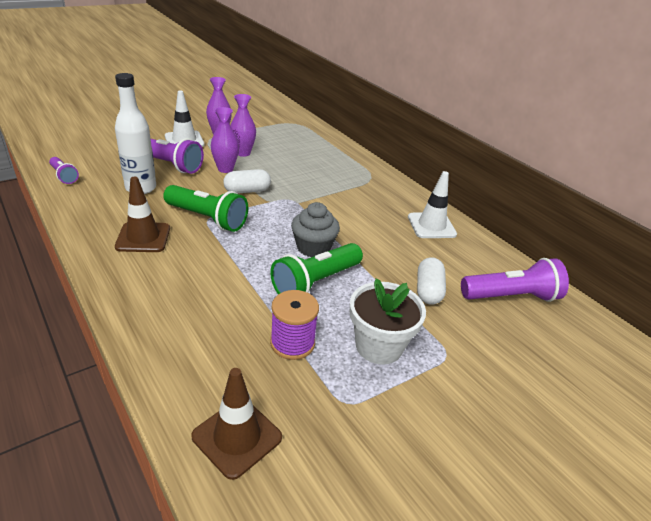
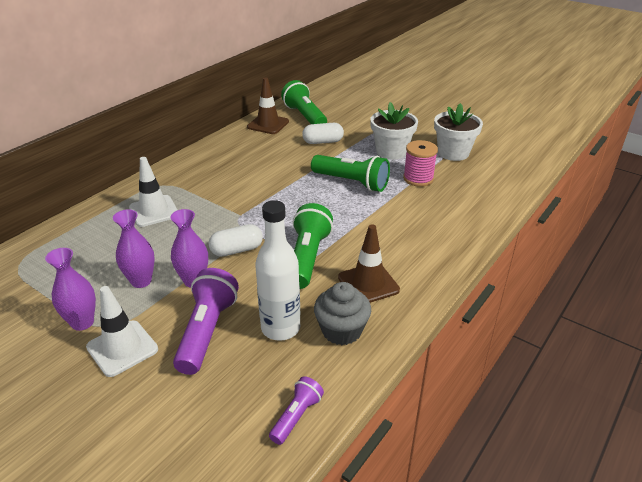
camera: 105 degrees left, 0 degrees up
brown traffic cone [191,368,282,480] -> brown traffic cone moved to [247,77,289,134]
white capsule [223,169,271,194] -> white capsule turned 75 degrees counterclockwise [209,224,263,257]
purple spool [270,290,319,360] -> pink spool [403,140,438,187]
grey cupcake [291,202,340,257] -> grey cupcake moved to [314,282,371,345]
white traffic cone [408,171,457,238] -> white traffic cone moved to [129,157,177,227]
purple flashlight [461,258,569,302] -> green flashlight [281,80,327,124]
none -> white flower pot [434,103,483,161]

